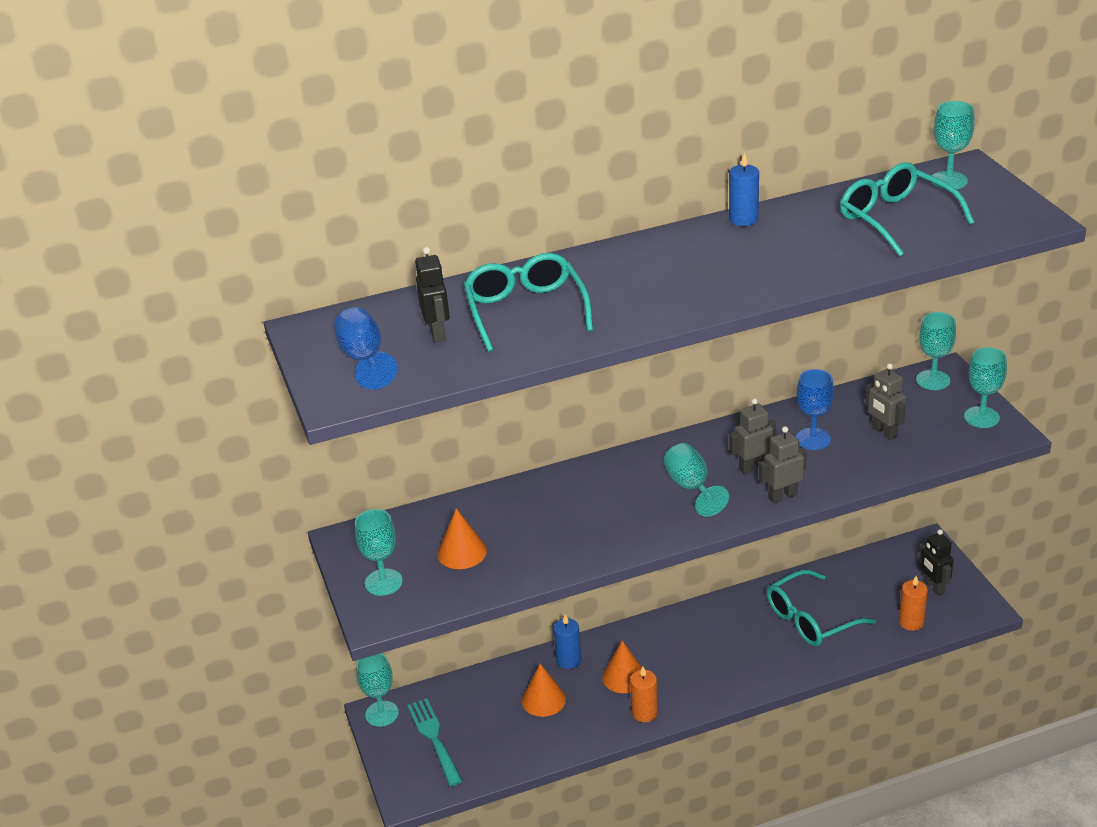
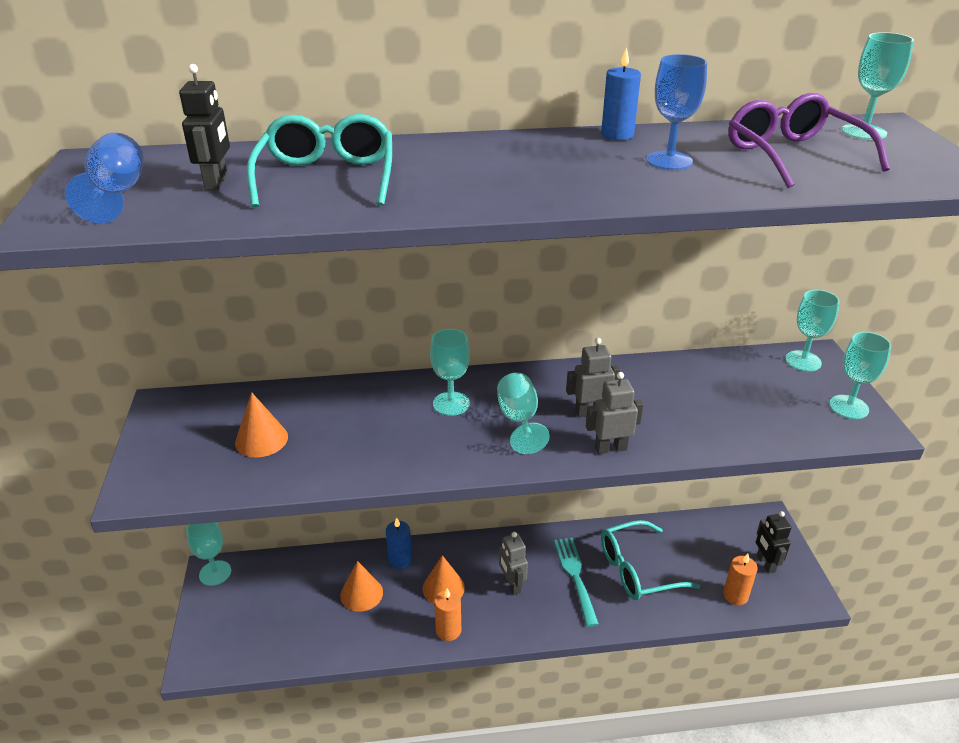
camera: 10 degrees right, 0 degrees up
turquoise goblet [355,509,403,596] -> turquoise goblet moved to [430,329,470,416]
turquoise fork [407,698,463,786] -> turquoise fork moved to [554,538,599,627]
blue goblet [796,369,834,450] -> blue goblet moved to [646,54,707,170]
turquoise glasses [840,162,974,257] -> purple glasses [728,93,890,188]
grey robot [865,363,906,440] -> grey robot moved to [499,532,528,595]

